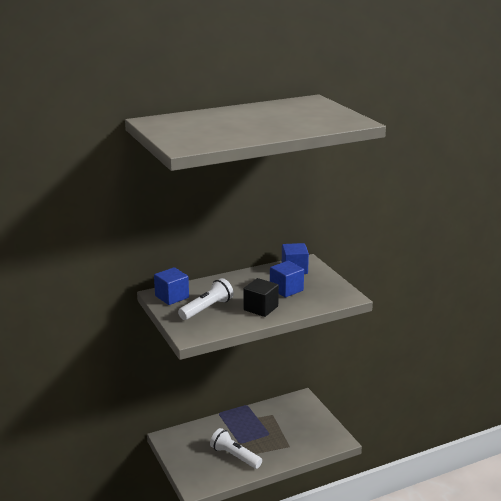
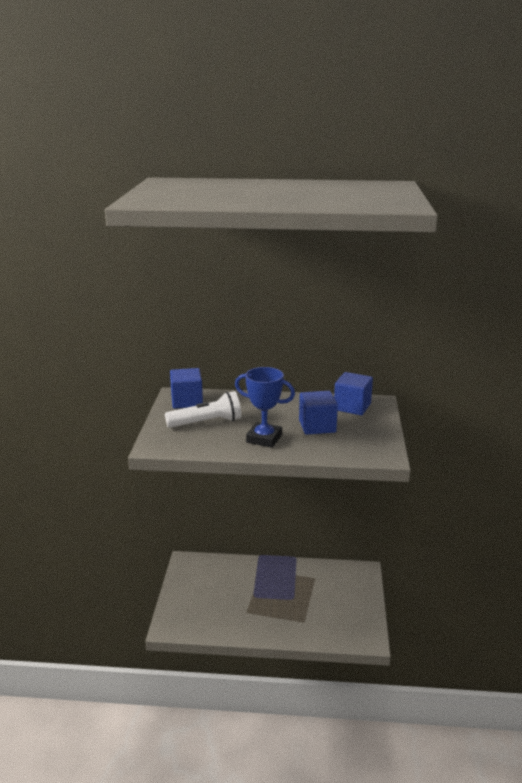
camera: 30 degrees right, 0 degrees up
white flashlight [210,428,262,469] -> none
black cube [244,278,279,317] -> blue trophy [235,367,295,448]

